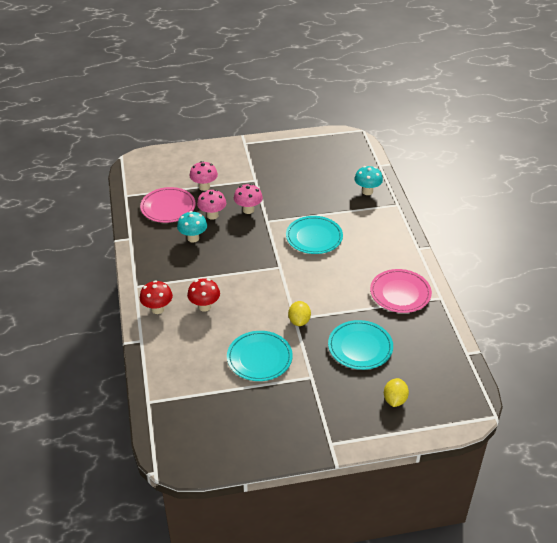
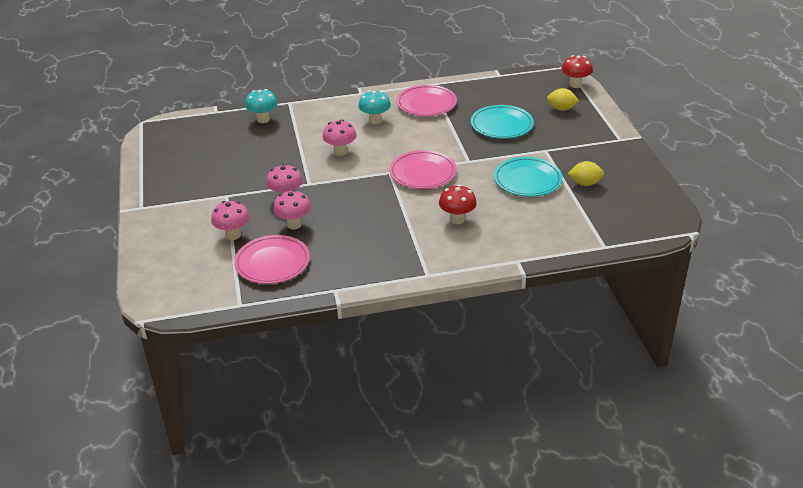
camera: 90 degrees left, 5 degrees down
red mushroom [140,280,173,314] -> red mushroom moved to [562,55,593,88]
turquoise mushroom [177,211,207,243] -> turquoise mushroom moved to [358,90,391,124]
turquoise plate [286,216,343,254] -> pink mushroom [322,120,357,156]
yellow lemon [288,301,311,326] -> yellow lemon moved to [568,161,604,186]
none -> pink plate [389,150,457,189]

